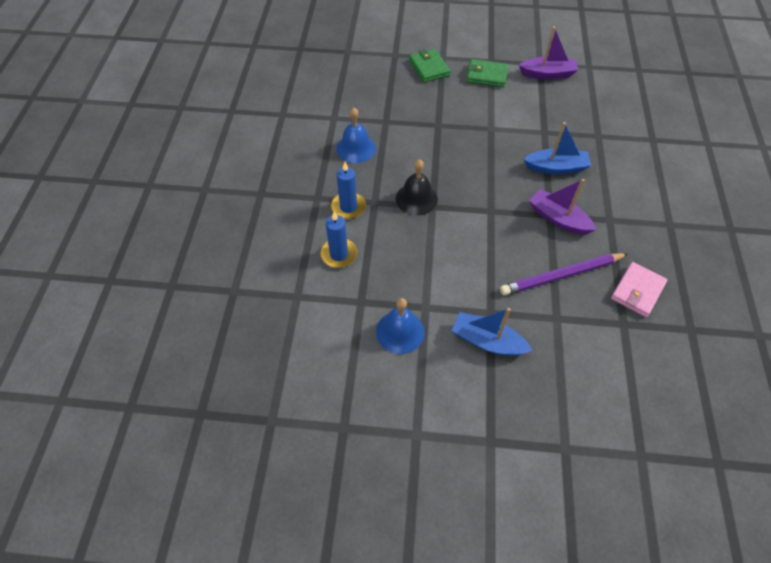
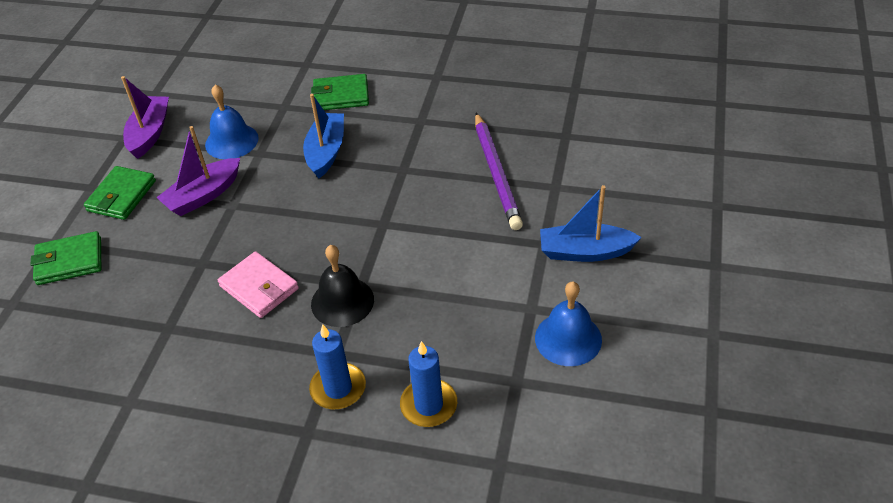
camera: 80 degrees left, 10 degrees down
blue bell [336,107,376,163] -> blue bell moved to [205,85,259,159]
blue boat [452,308,533,356] -> blue boat turned 60 degrees clockwise [540,185,642,262]
purple boat [529,179,596,235] -> purple boat moved to [156,126,240,216]
pink wallet [611,262,667,317] -> pink wallet moved to [218,251,299,318]
none -> green wallet [311,74,369,110]

